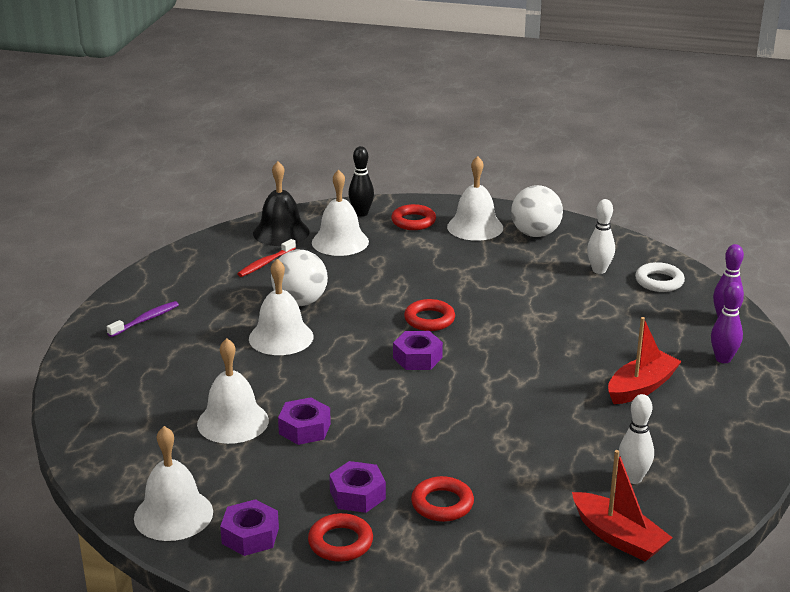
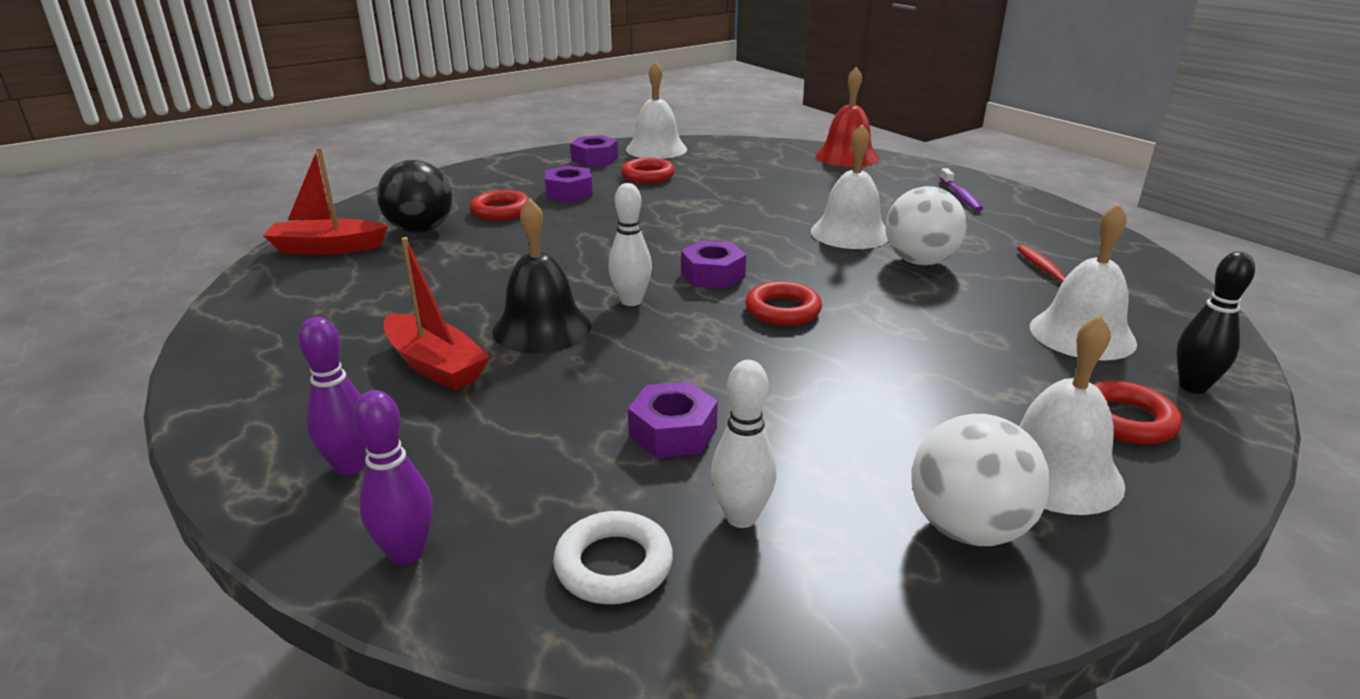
camera: 130 degrees right, 0 degrees up
white bell [197,338,269,444] -> none
black bell [253,161,310,246] -> black bell moved to [492,198,591,353]
purple nut [278,397,331,445] -> purple nut moved to [628,382,718,458]
red ring [308,513,373,562] -> red ring moved to [621,158,675,183]
red boat [608,317,682,404] -> red boat turned 45 degrees counterclockwise [383,237,490,390]
white bowling pin [619,394,654,484] -> white bowling pin moved to [608,183,652,306]
none -> black ball [377,160,452,233]
none -> red bell [815,67,879,167]

